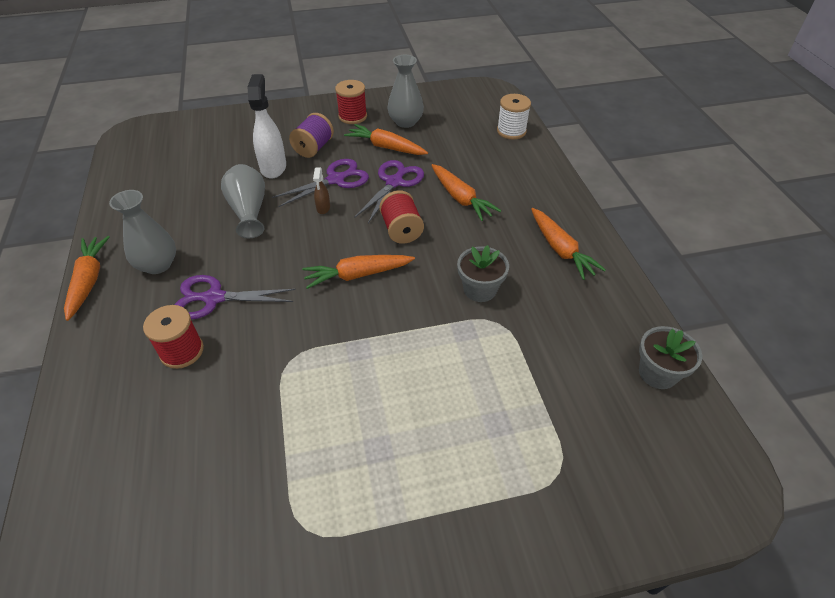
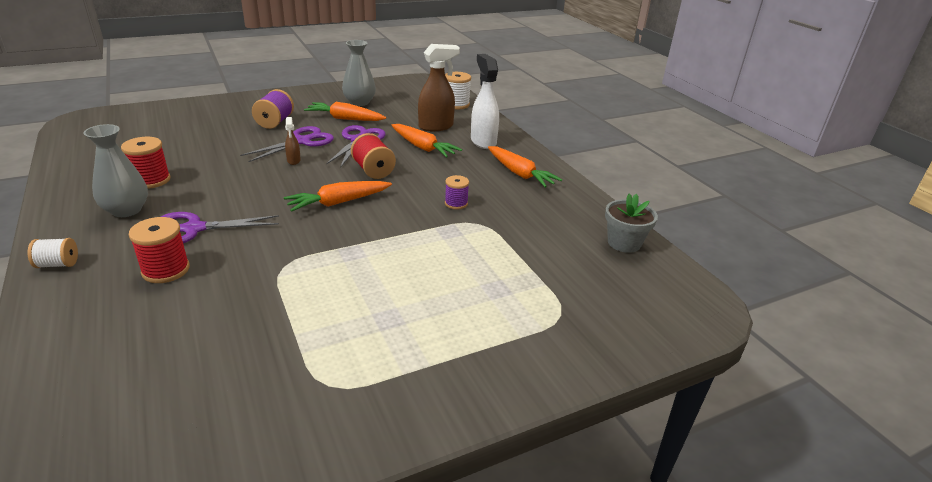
camera: 15 degrees left, 15 degrees down
orange carrot [64,236,110,321] -> none
grey vase [221,164,265,238] -> none
white spray bottle [247,74,286,179] -> white spray bottle moved to [471,54,499,149]
red spool [335,80,367,124] -> red spool moved to [121,137,171,189]
grey flower pot [457,245,509,302] -> purple spool [445,175,469,210]
none -> white spool [27,238,78,268]
none -> brown spray bottle [418,44,460,131]

